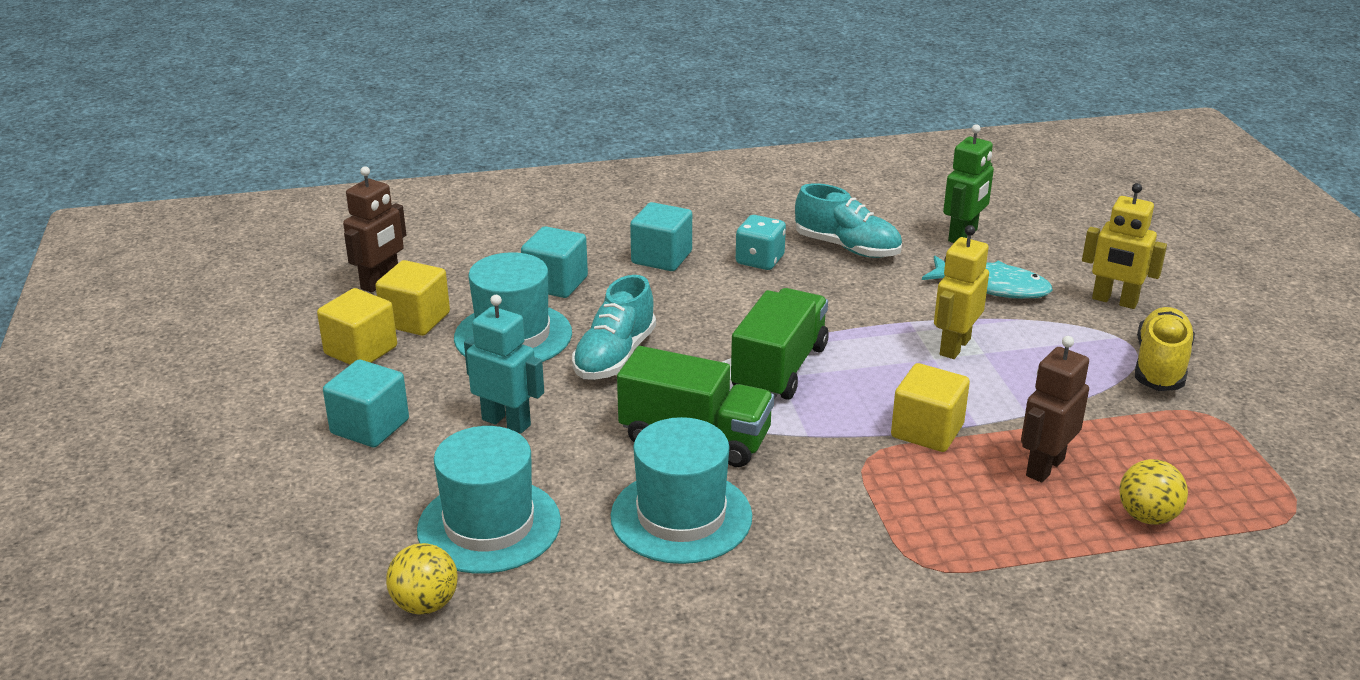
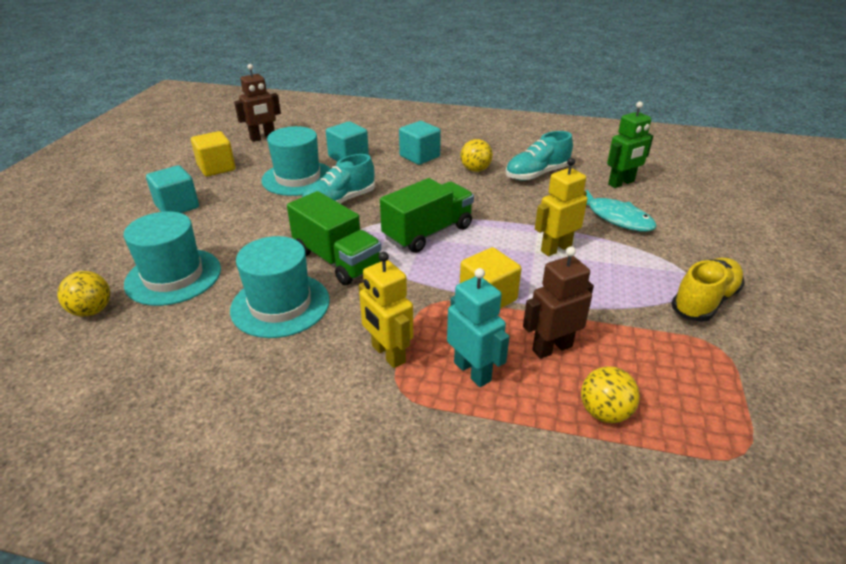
camera: 25 degrees right, 5 degrees up
yellow cube [375,260,450,336] -> none
turquoise robot [464,295,544,434] -> turquoise robot moved to [447,268,510,387]
turquoise dice [736,215,786,270] -> yellow ball [460,139,493,172]
turquoise shoe [795,183,902,258] -> turquoise shoe turned 90 degrees clockwise [505,131,573,180]
yellow robot [1082,183,1167,309] -> yellow robot moved to [359,252,413,368]

